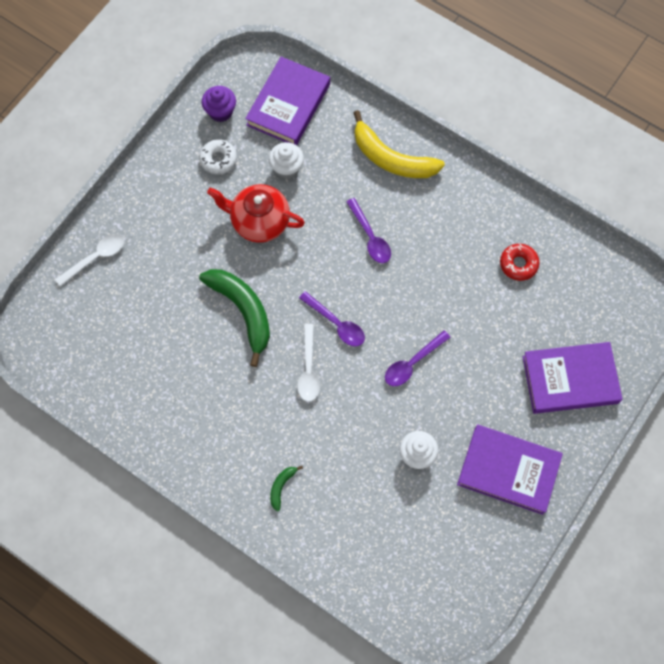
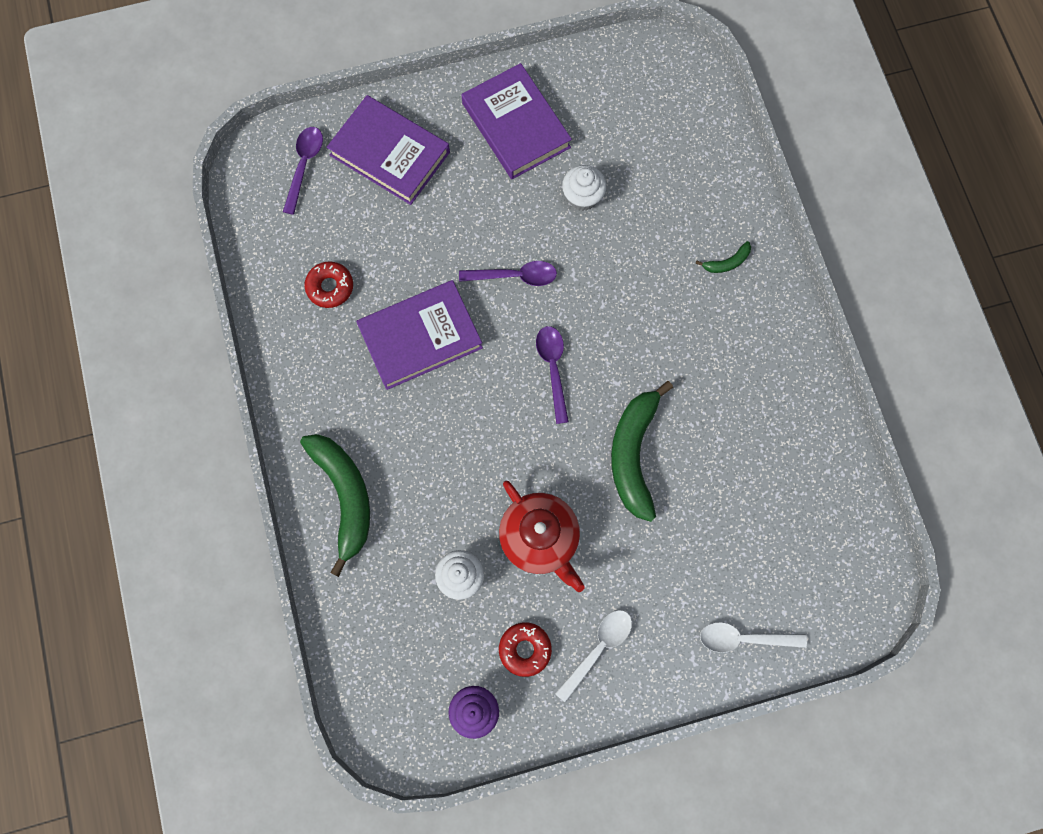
camera: 140 degrees left, 5 degrees up
white donut [199,139,237,174] -> red donut [499,622,552,677]
purple book [245,57,330,145] -> purple book moved to [356,280,483,390]
white spoon [297,324,320,402] -> white spoon moved to [555,610,632,703]
purple spoon [346,198,391,263] -> purple spoon moved to [283,127,323,215]
yellow banana [354,110,445,178] -> green banana [300,434,370,577]

